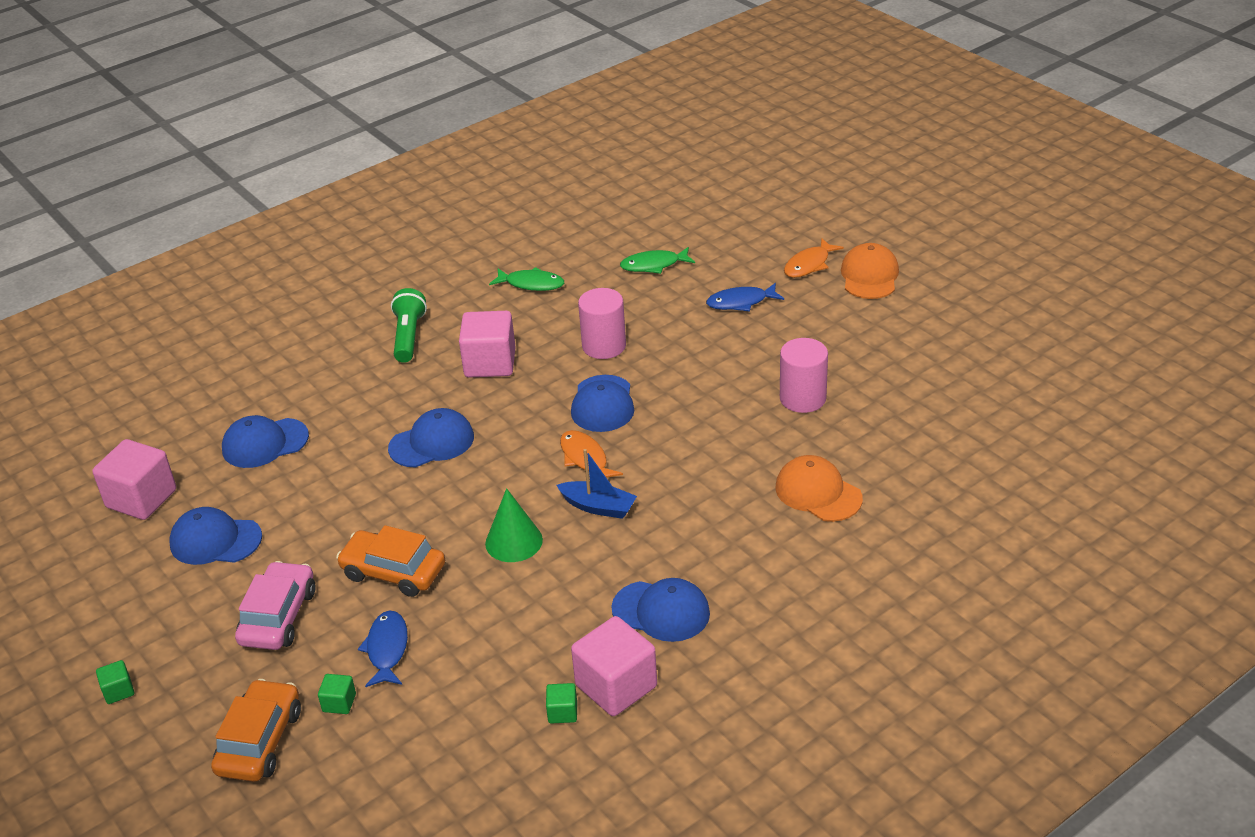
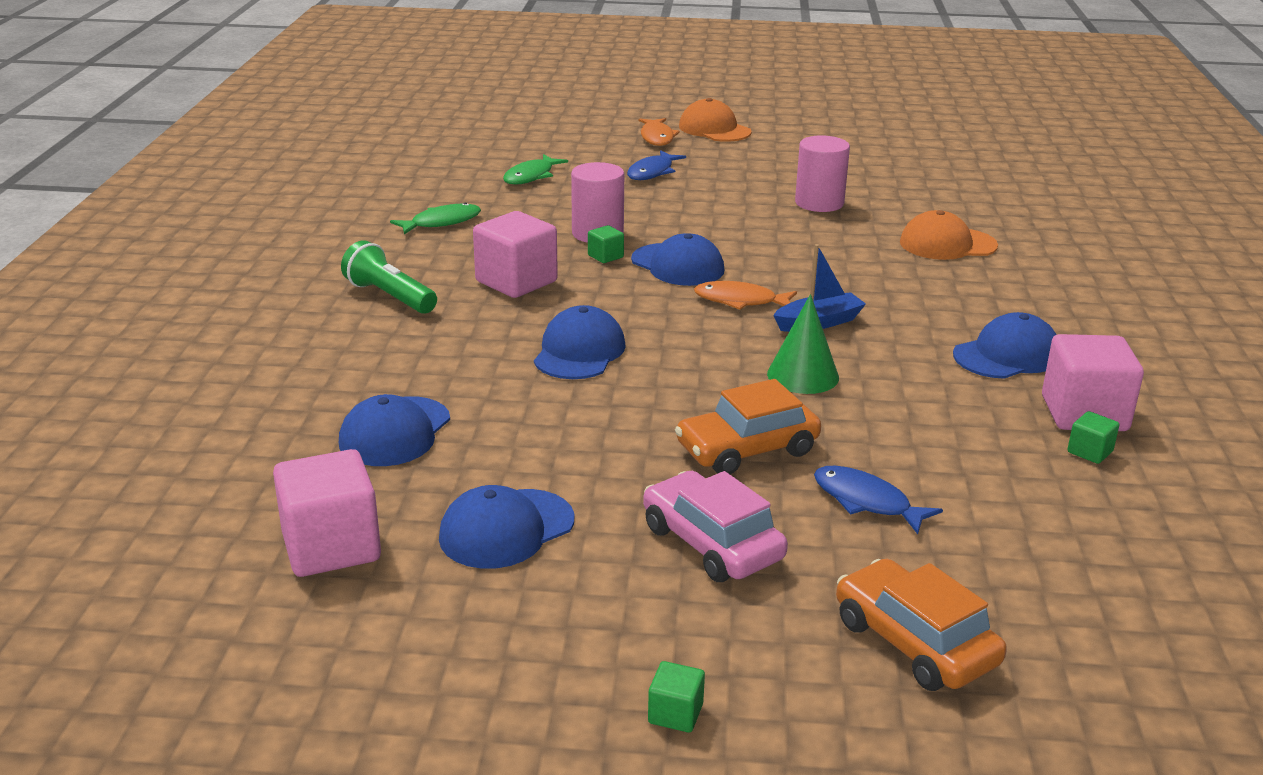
camera: 50 degrees left, 10 degrees down
green cube [318,674,356,714] -> green cube moved to [588,225,624,263]

